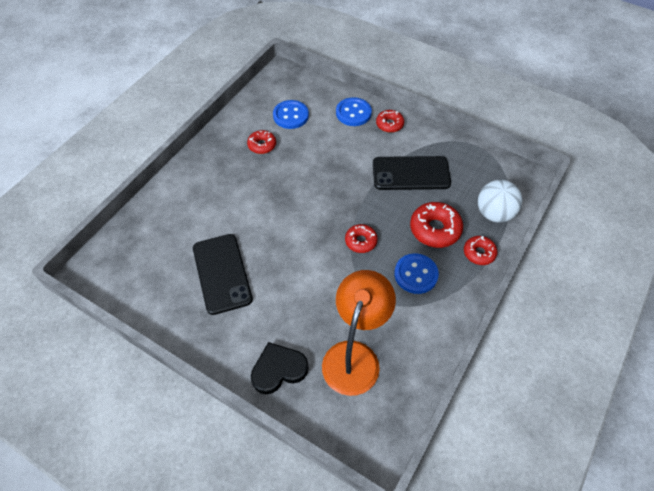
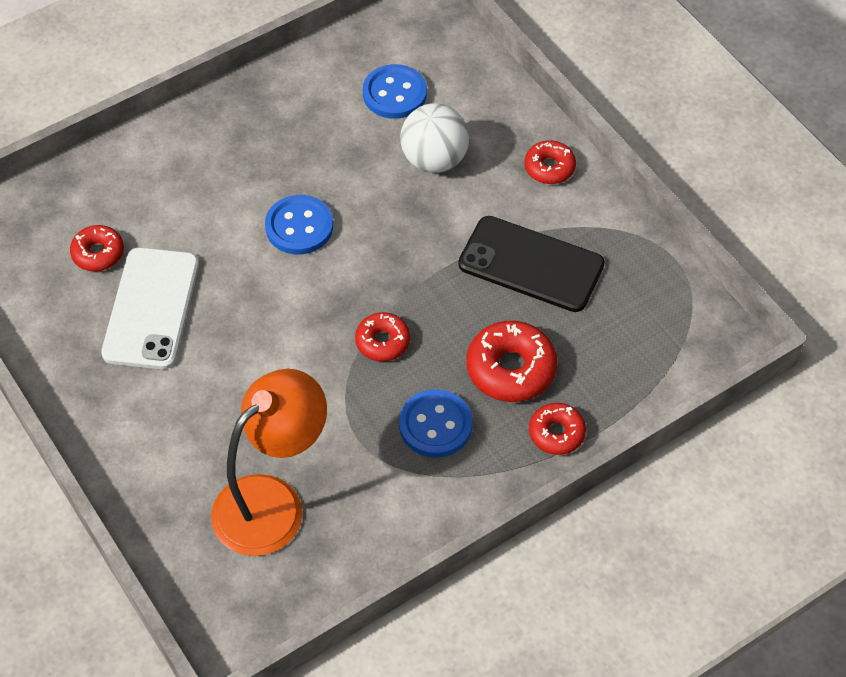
camera: 25 degrees right, 0 degrees up
black phone [193,234,253,315] -> white phone [101,247,199,369]
red donut [247,130,276,154] -> red donut moved to [70,225,124,271]
black heart [251,342,308,394] -> none
blue button [336,97,372,126] -> blue button moved to [265,195,333,254]
white ball [478,180,522,223] -> white ball moved to [400,103,469,173]

